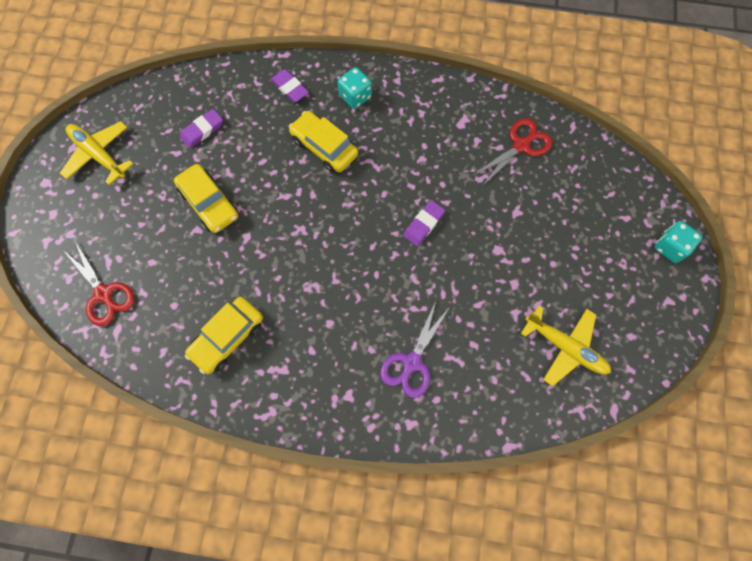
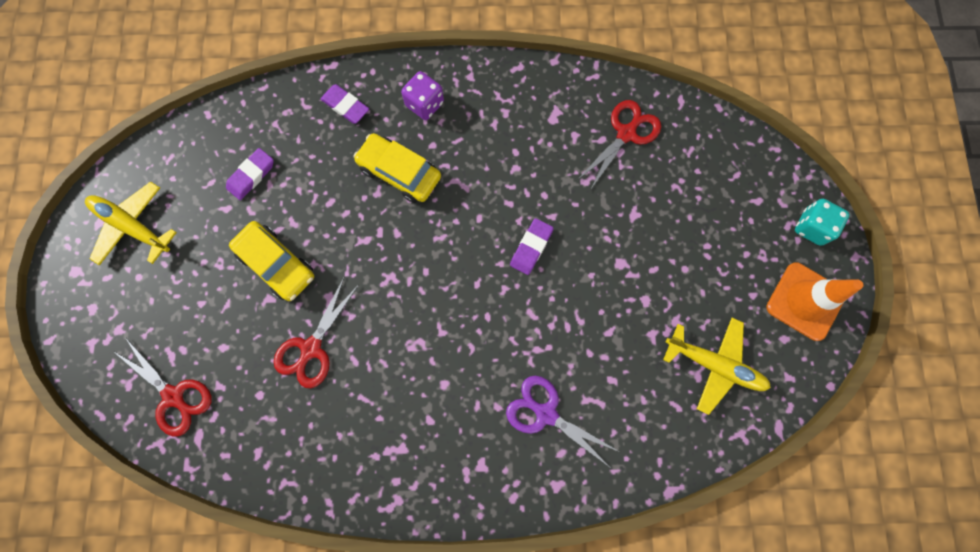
camera: 10 degrees left, 5 degrees up
yellow car [185,297,263,374] -> none
turquoise dice [338,67,372,109] -> purple dice [401,71,444,120]
purple scissors [380,301,450,398] -> purple scissors turned 105 degrees clockwise [506,376,618,466]
none -> red scissors [274,278,358,388]
none -> orange traffic cone [766,262,863,341]

